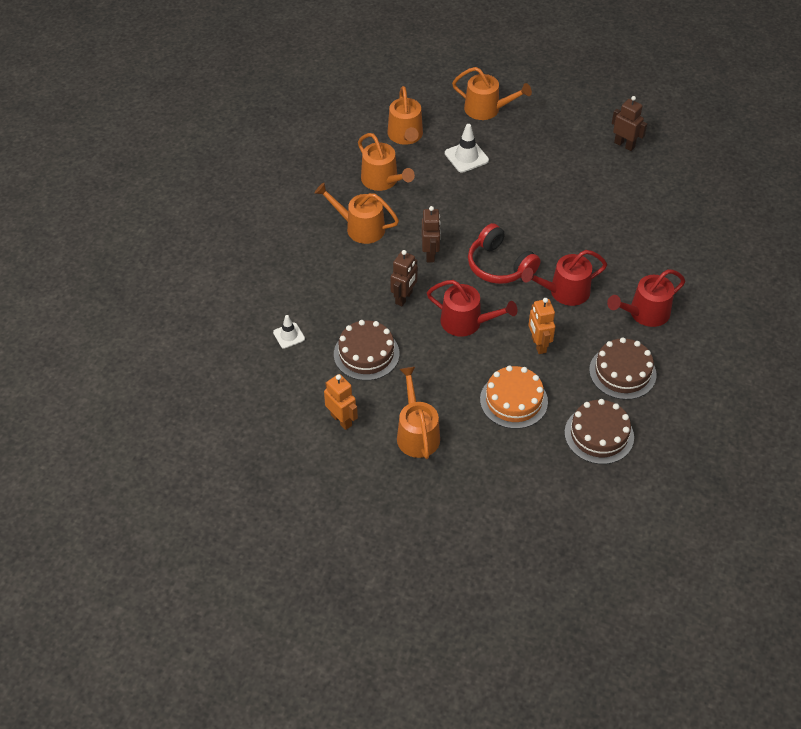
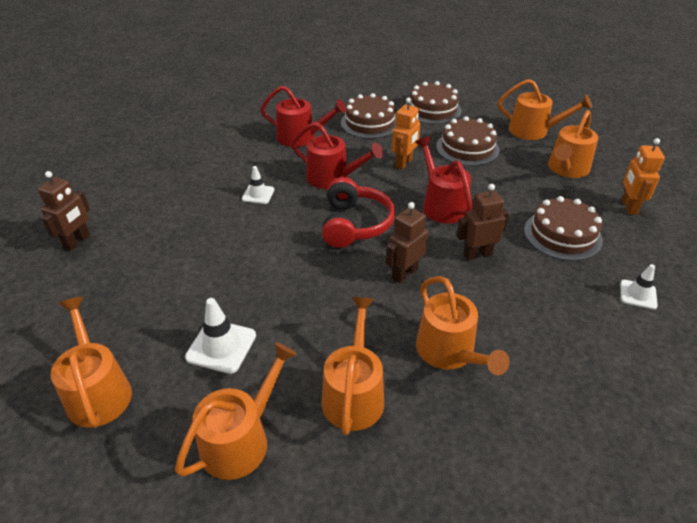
camera: 135 degrees left, 10 degrees down
orange cake [480,366,548,429] -> brown cake [436,116,499,166]
brown robot [612,96,647,151] -> brown robot turned 150 degrees counterclockwise [38,171,90,251]
none -> white traffic cone [242,166,274,204]
none -> orange watering can [498,79,592,140]

